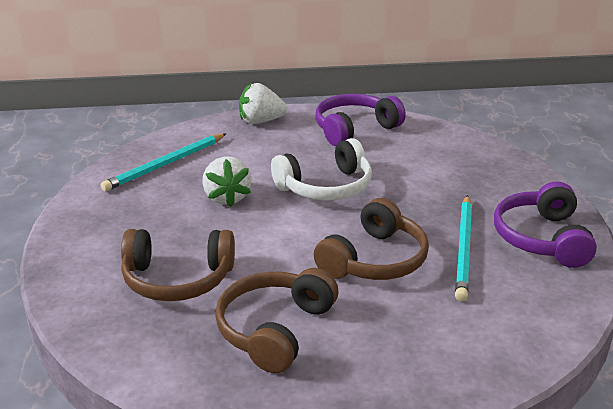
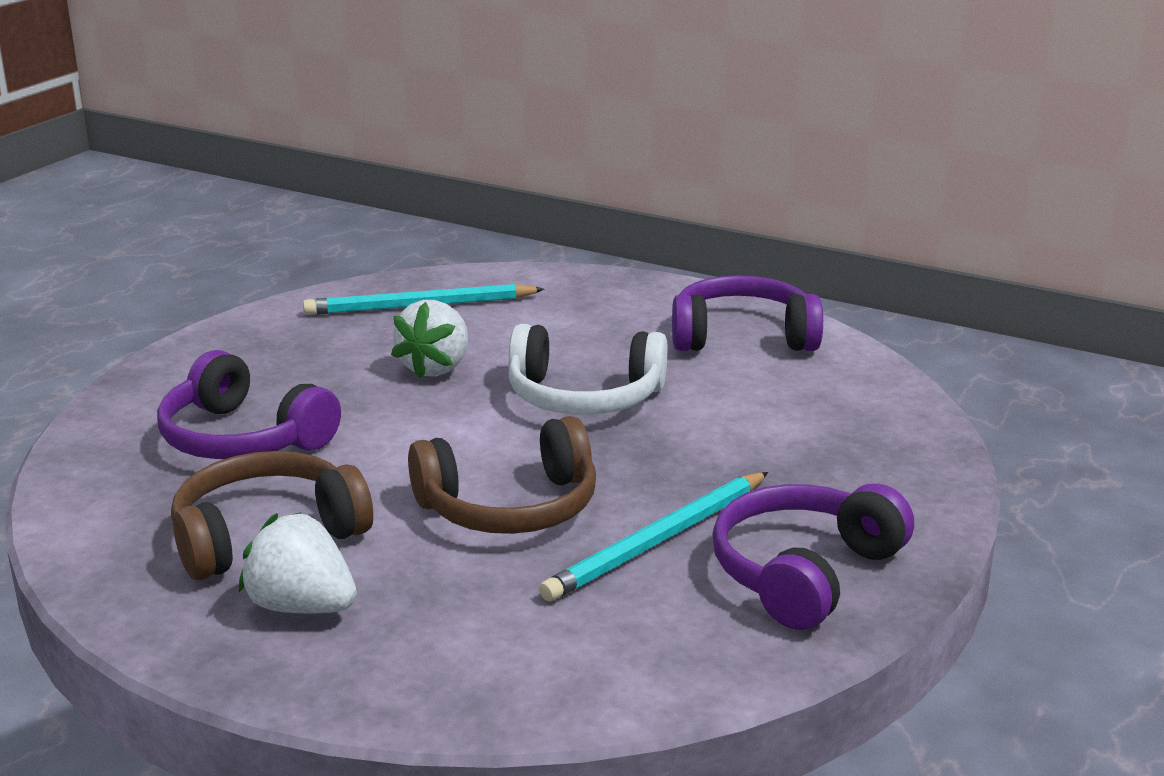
camera: 35 degrees right, 5 degrees down
brown headphones [121,229,235,301] -> purple headphones [157,350,341,459]
white strawberry [239,83,287,124] -> white strawberry moved to [239,512,357,614]

